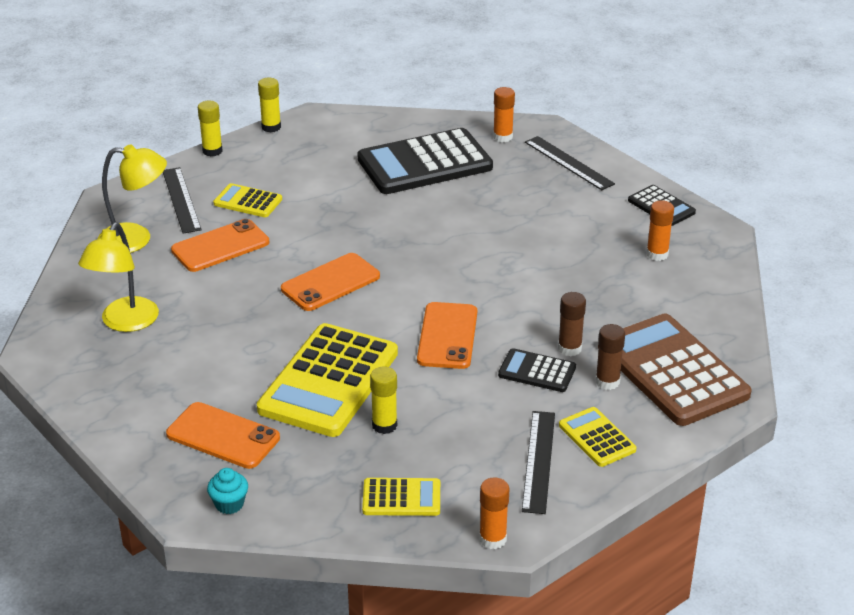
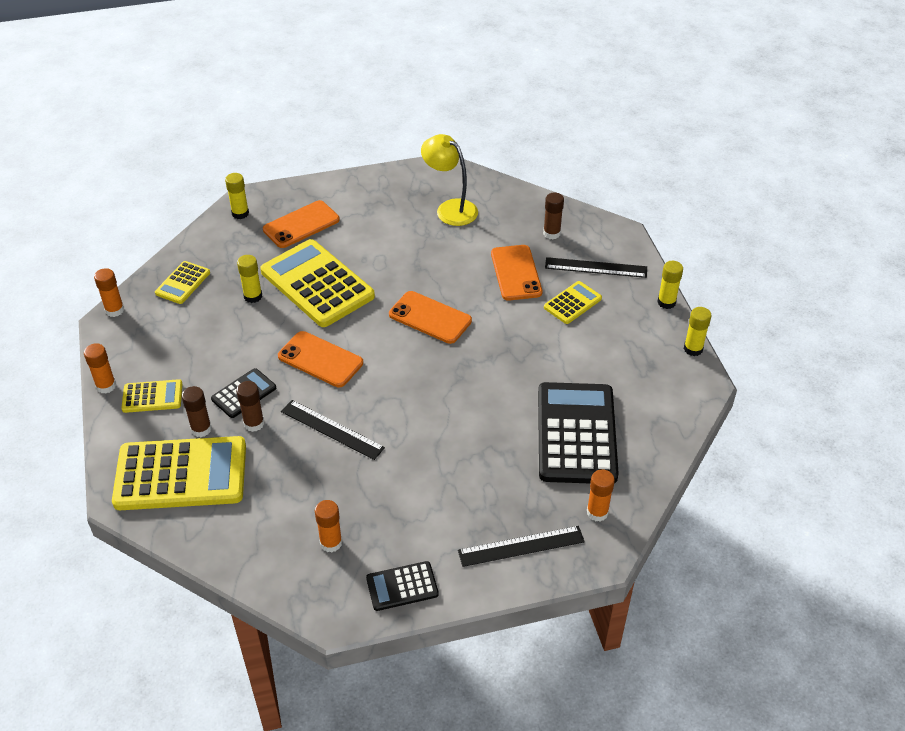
camera: 115 degrees right, 10 degrees up
yellow lamp [97,144,167,253] -> brown glue stick [543,192,564,239]
turquoise cupcake [207,468,248,514] -> yellow glue stick [225,173,249,219]
orange phone [281,253,380,311] -> orange phone turned 45 degrees counterclockwise [389,291,472,344]
black ruler [522,411,555,514] -> black ruler moved to [281,400,385,460]
brown calculator [598,313,752,426] -> yellow calculator [112,436,246,510]
none -> orange glue stick [84,343,116,394]

